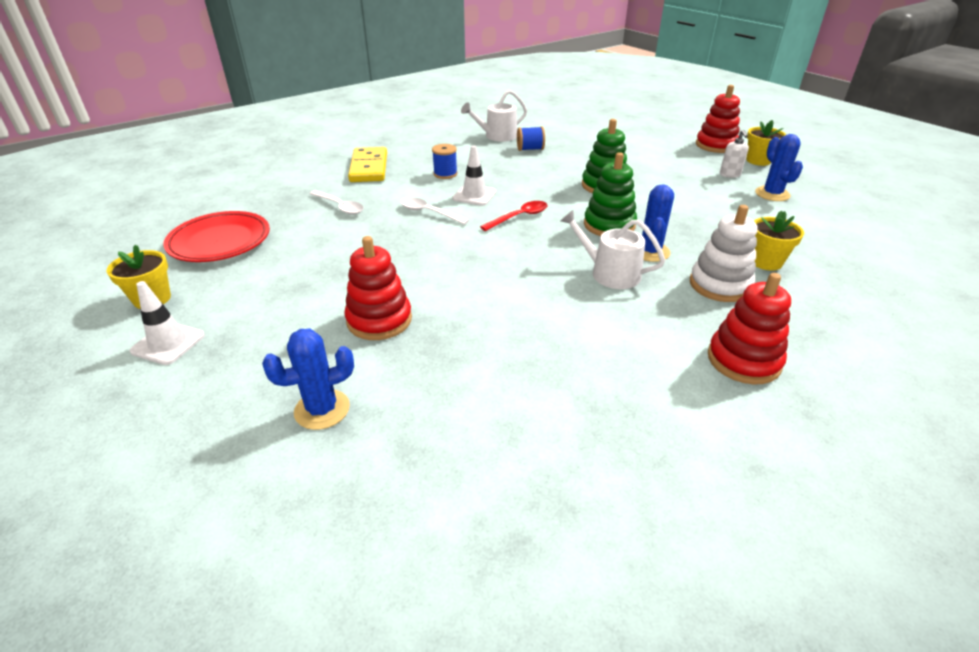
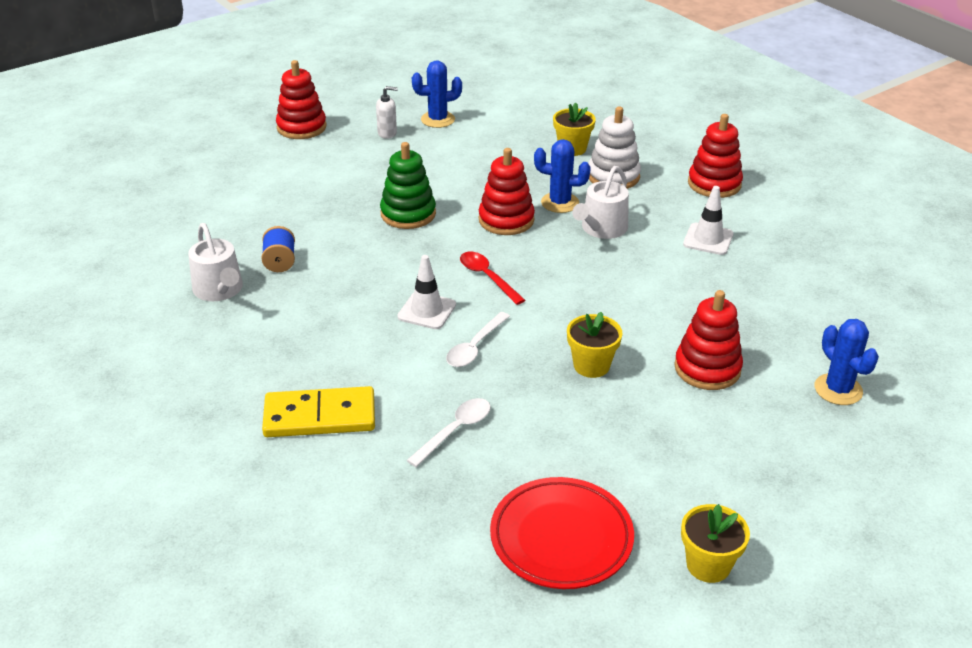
camera: 90 degrees left, 0 degrees up
white traffic cone [130,281,205,365] -> white traffic cone moved to [683,186,734,255]
blue spool [432,144,457,179] -> none
green stacking toy [584,152,637,236] -> red stacking toy [479,148,535,235]
yellow flower pot [746,120,786,166] -> yellow flower pot moved to [567,312,623,378]

